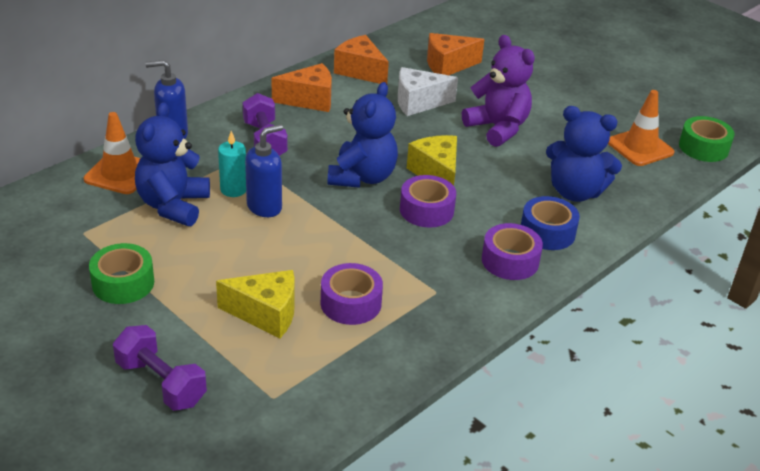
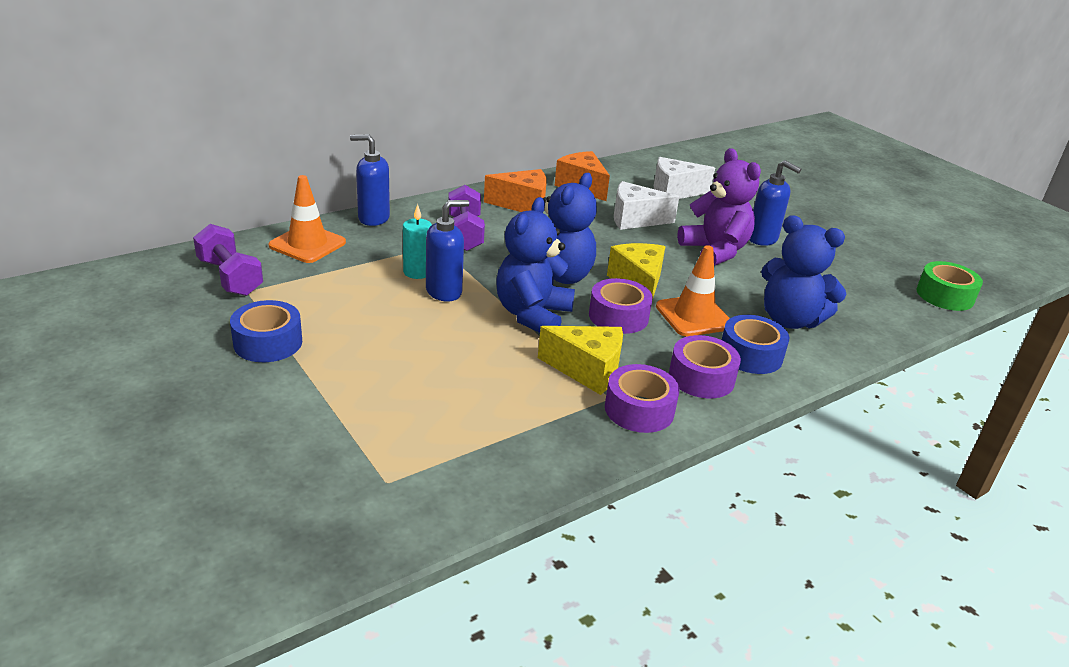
camera: 10 degrees right, 5 degrees down
green tape [89,243,154,304] -> blue tape [230,300,302,362]
purple dumbbell [113,325,207,411] -> purple dumbbell moved to [193,224,263,296]
blue teddy bear [135,102,210,226] -> blue teddy bear moved to [496,197,575,333]
yellow cheese [216,270,295,338] -> yellow cheese moved to [538,326,623,395]
purple tape [321,263,383,325] -> purple tape moved to [605,364,679,433]
orange cheese [427,33,485,75] -> white cheese [654,157,715,199]
orange traffic cone [608,90,675,166] -> orange traffic cone moved to [656,245,730,336]
none -> blue soap dispenser [749,160,802,246]

